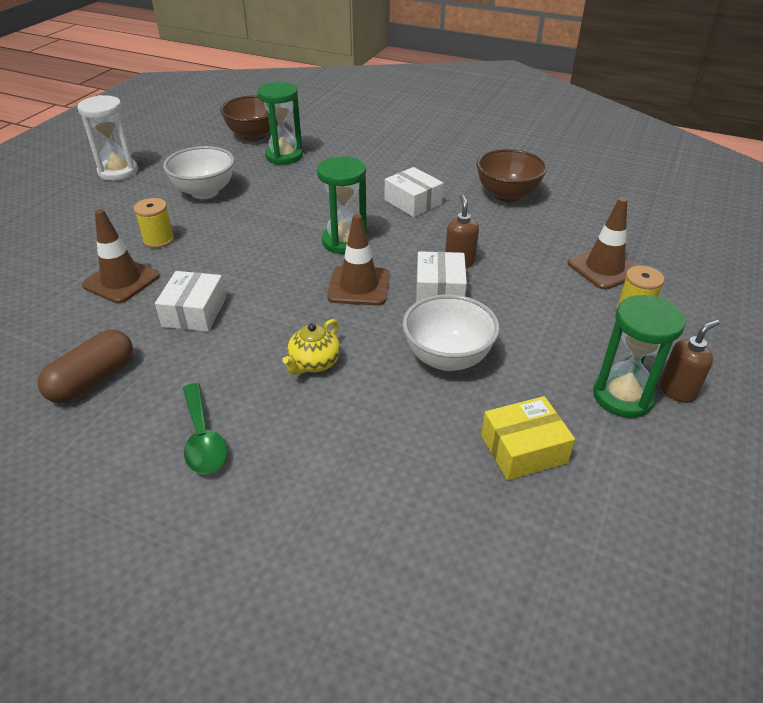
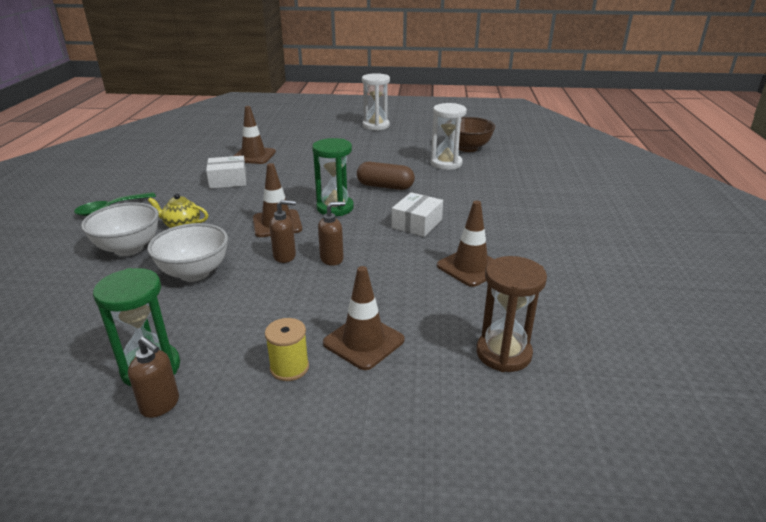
camera: 70 degrees right, 10 degrees down
brown capsule [37,330,133,403] -> brown capsule moved to [357,162,415,190]
yellow spool [134,198,174,248] -> none
white bowl [163,146,235,199] -> white bowl moved to [81,202,159,256]
green hourglass [257,82,303,165] -> white hourglass [431,103,467,170]
white box [416,251,467,302] -> brown soap dispenser [269,200,296,263]
brown bowl [476,149,547,202] -> brown traffic cone [437,201,493,287]
yellow box [481,396,575,480] -> none
none -> brown hourglass [476,256,547,372]

